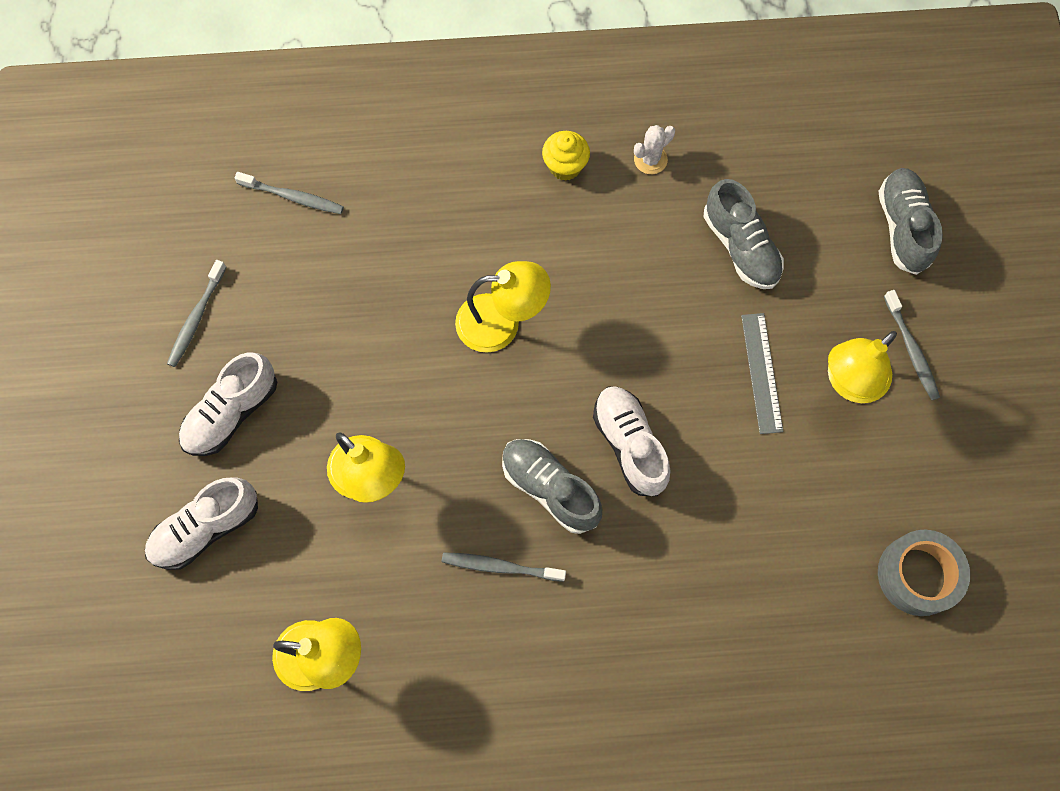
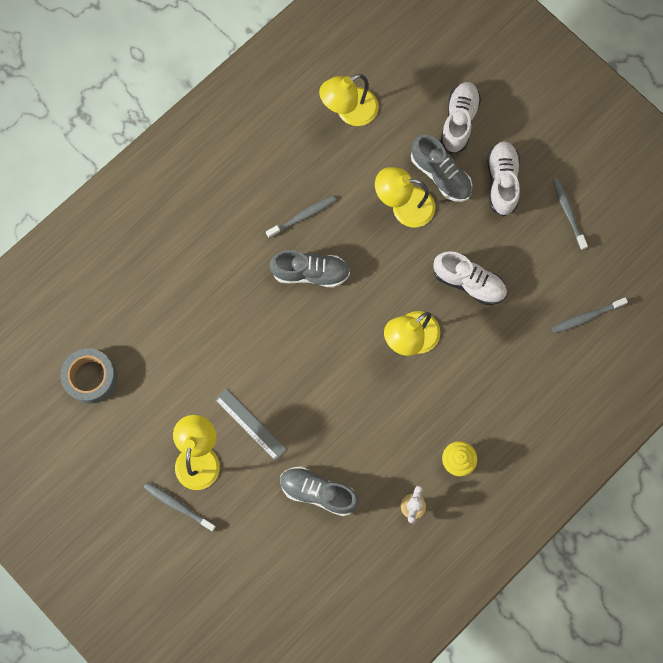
camera: 140 degrees right, 5 degrees up
white shoe [593,386,670,496] -> white shoe moved to [433,251,507,305]
grey shoe [878,168,943,275] -> grey shoe moved to [411,135,472,202]

